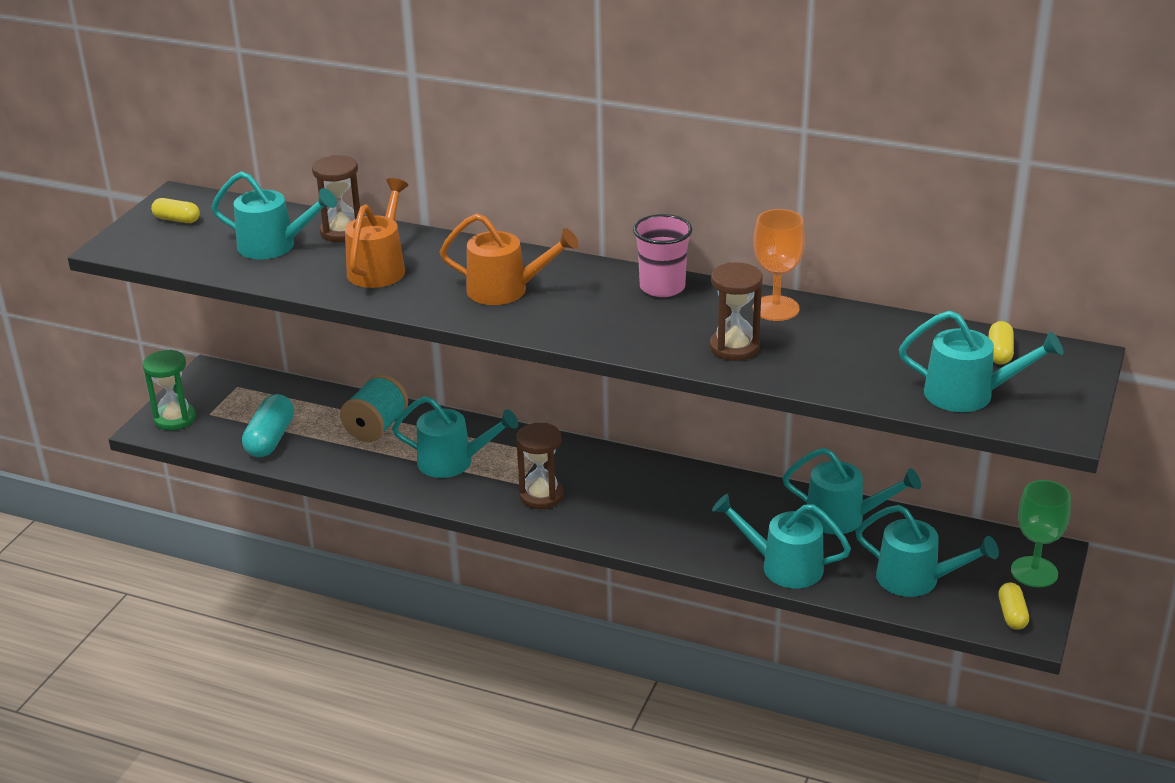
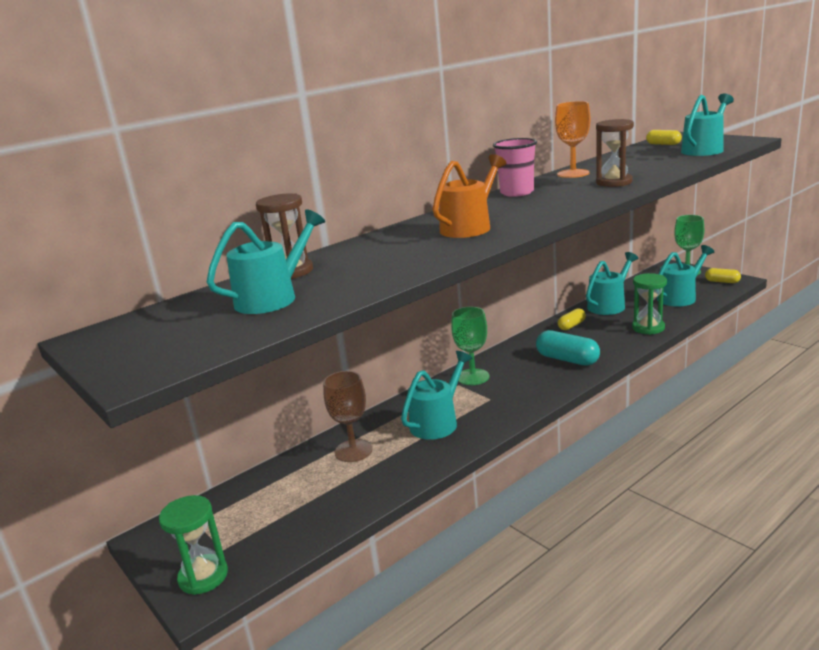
camera: 60 degrees left, 10 degrees down
yellow capsule [151,198,200,223] -> yellow capsule moved to [558,308,586,330]
turquoise capsule [242,394,294,457] -> turquoise capsule moved to [536,330,600,366]
turquoise spool [340,374,408,442] -> brown goblet [323,371,372,462]
orange watering can [345,178,408,288] -> none
brown hourglass [516,423,564,509] -> none
turquoise watering can [712,494,851,588] -> green hourglass [632,273,667,335]
none -> green goblet [451,307,490,385]

